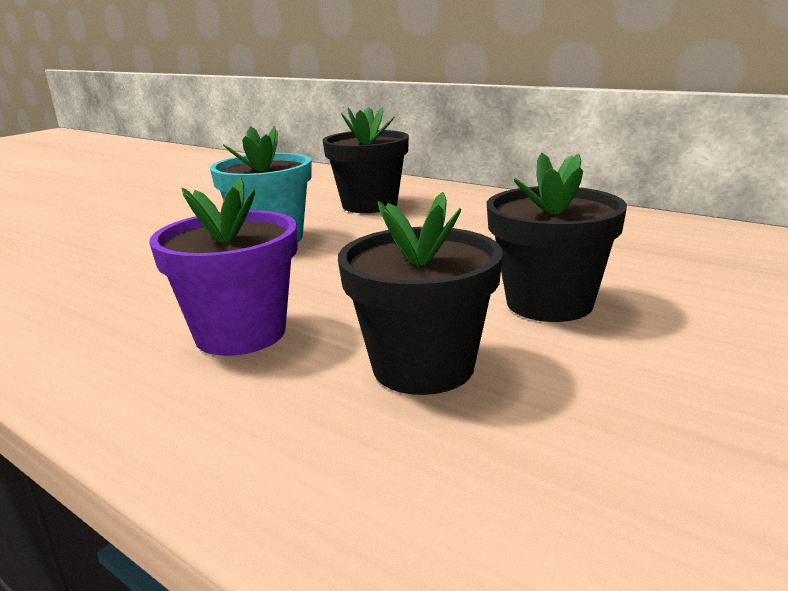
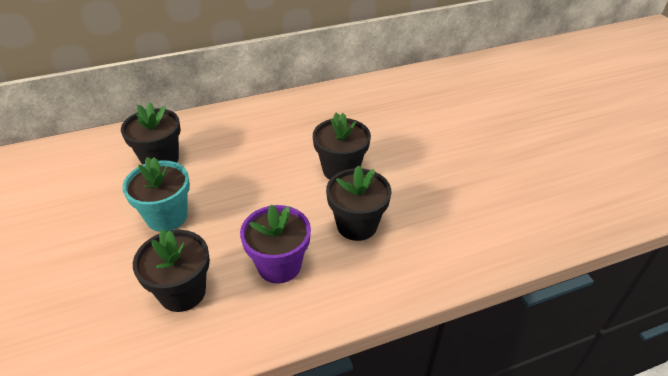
camera: 60 degrees left, 20 degrees up
none -> black flower pot [133,230,210,312]

